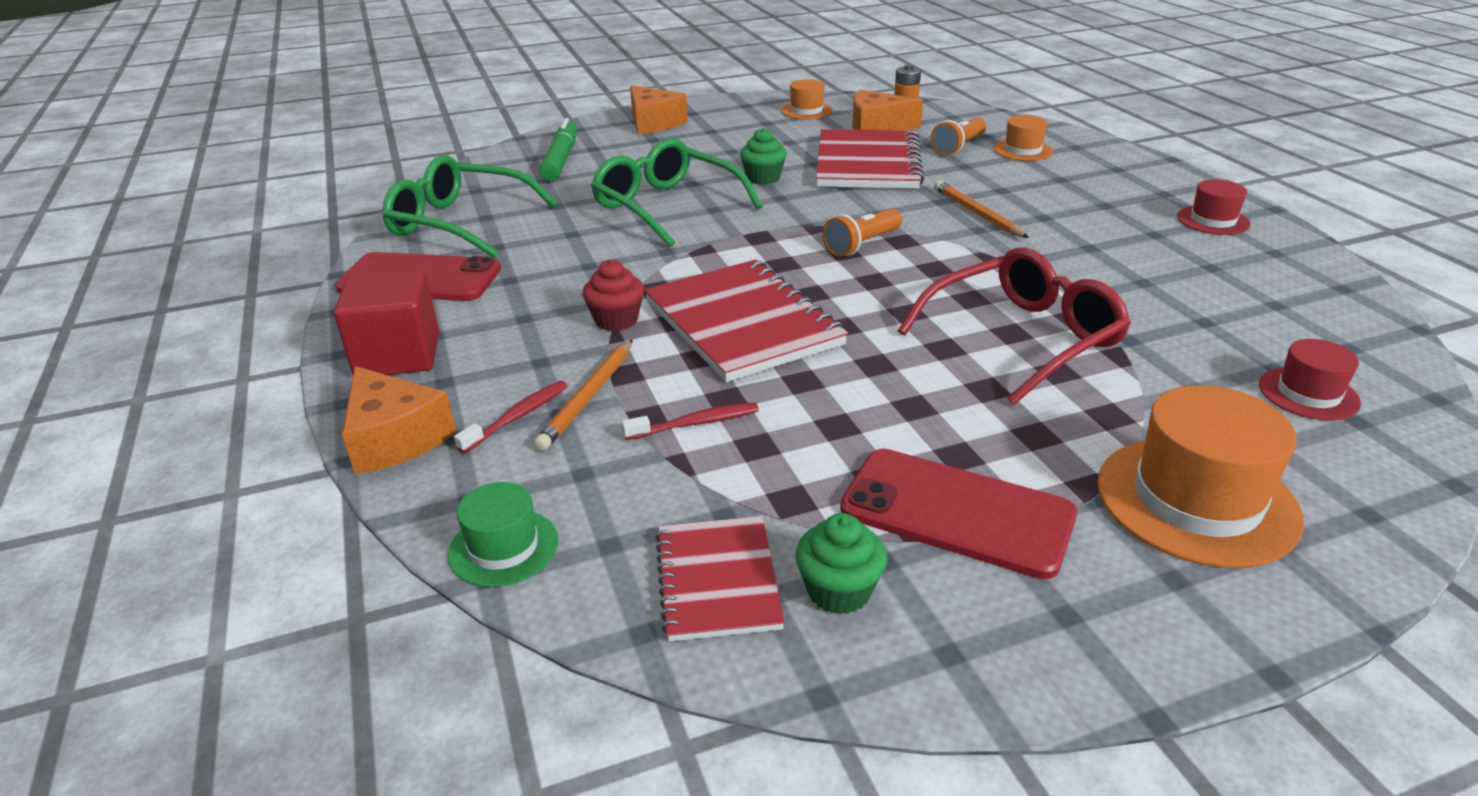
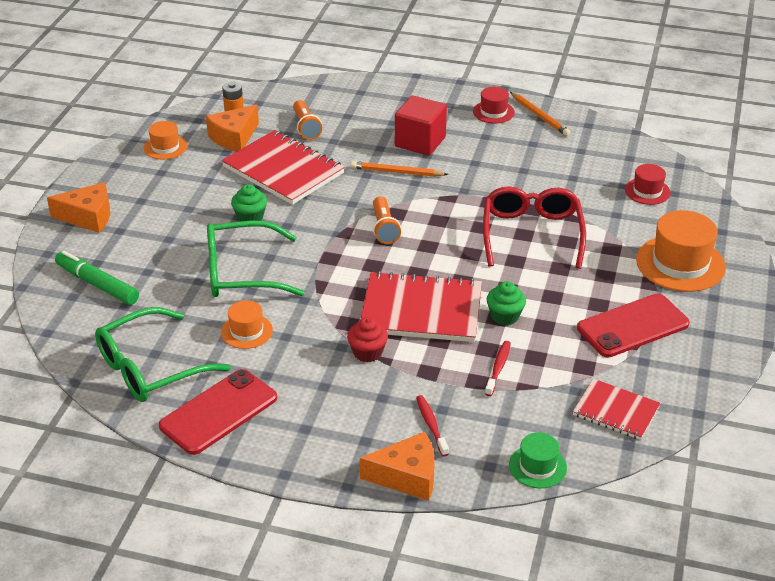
camera: 55 degrees left, 5 degrees up
red cube [334,269,439,375] -> red cube moved to [395,95,447,156]
orange pencil [534,339,633,451] -> orange pencil moved to [510,92,571,136]
green cupcake [795,513,887,615] -> green cupcake moved to [487,281,526,325]
orange hat [994,115,1053,161] -> orange hat moved to [221,300,273,349]

